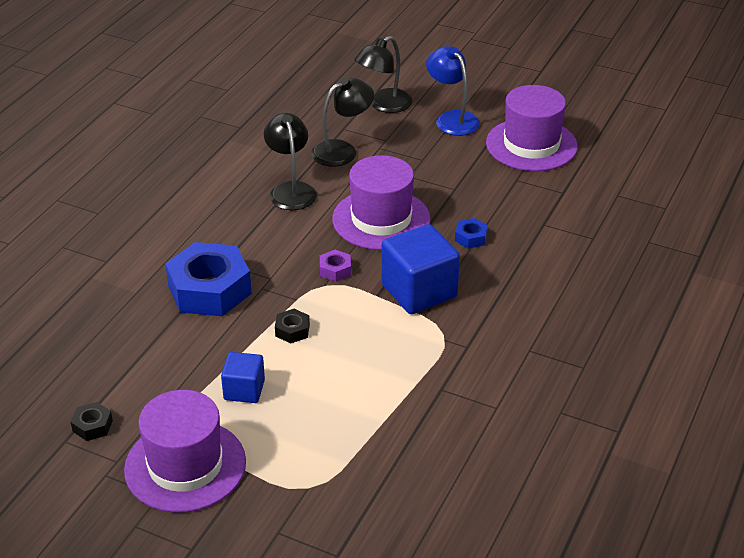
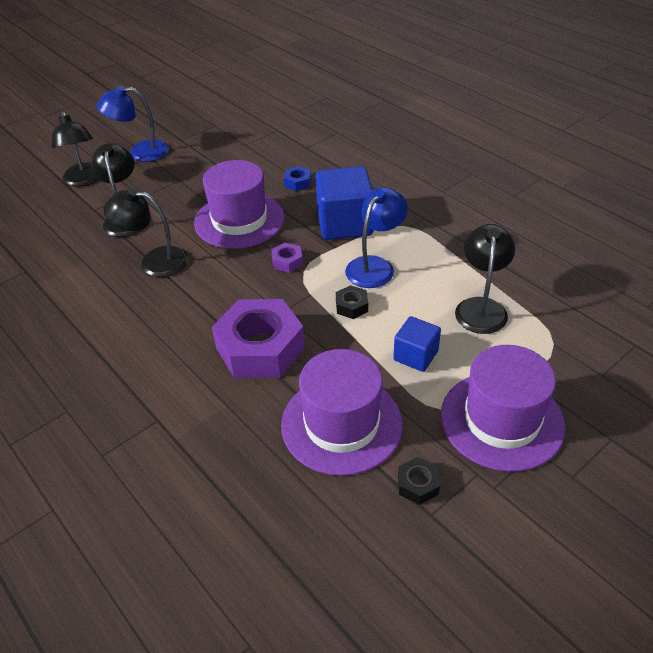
camera: 65 degrees left, 5 degrees up
blue nut [165,242,252,316] -> purple nut [212,299,305,378]
purple hat [486,85,578,171] -> purple hat moved to [281,349,403,476]
none -> blue lamp [345,187,408,288]
none -> black lamp [455,224,515,334]

